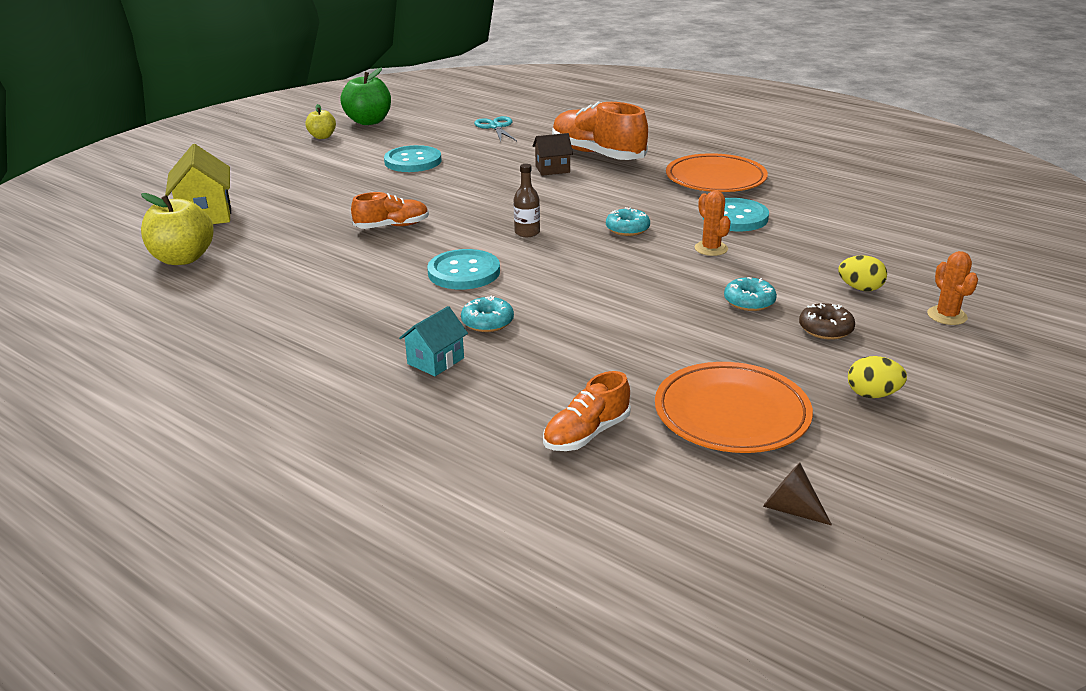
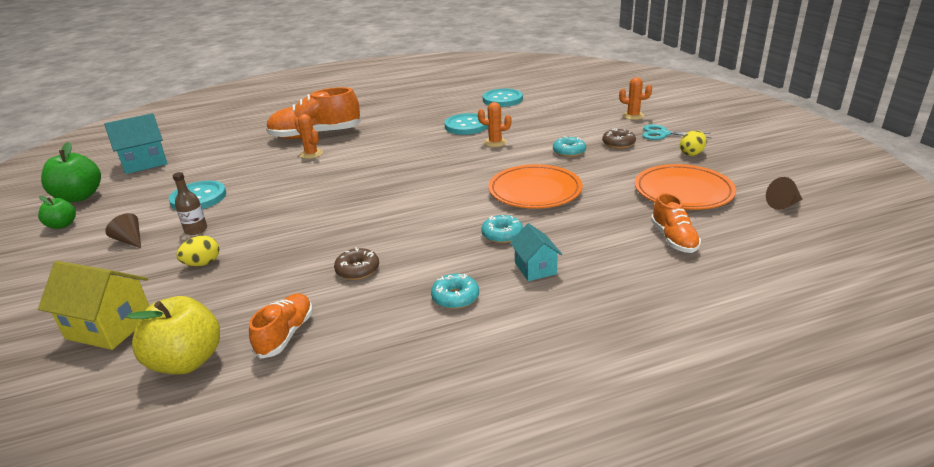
camera: 55 degrees left, 0 degrees up
yellow apple [305,104,336,139] -> green apple [38,196,76,229]
orange shoe [351,192,429,229] -> orange shoe moved to [249,293,313,359]
turquoise button [427,249,500,290] -> turquoise button moved to [483,89,523,107]
turquoise scissors [474,116,517,141] -> turquoise scissors moved to [642,124,711,140]
brown bottle [514,164,540,237] -> brown bottle moved to [172,172,207,235]
brown house [533,133,573,176] -> orange cactus [295,114,323,159]
turquoise donut [606,207,650,236] -> turquoise donut moved to [431,274,479,309]
orange plate [666,153,768,192] -> orange plate moved to [488,164,582,209]
yellow egg [838,255,887,291] -> yellow egg moved to [176,236,220,266]
none -> turquoise house [104,113,168,174]
none -> brown cone [105,213,141,248]
none -> brown donut [334,247,379,280]

